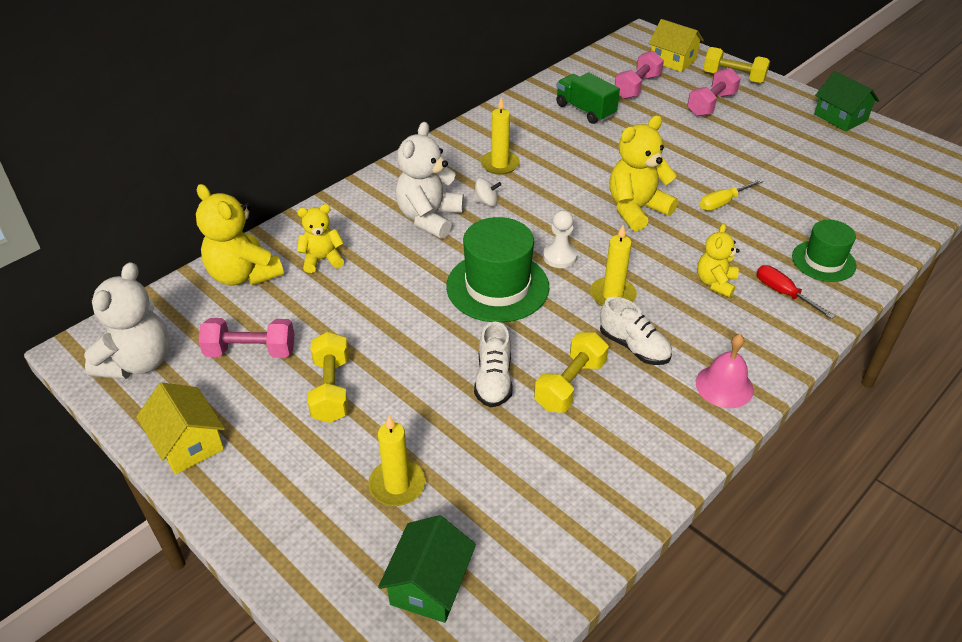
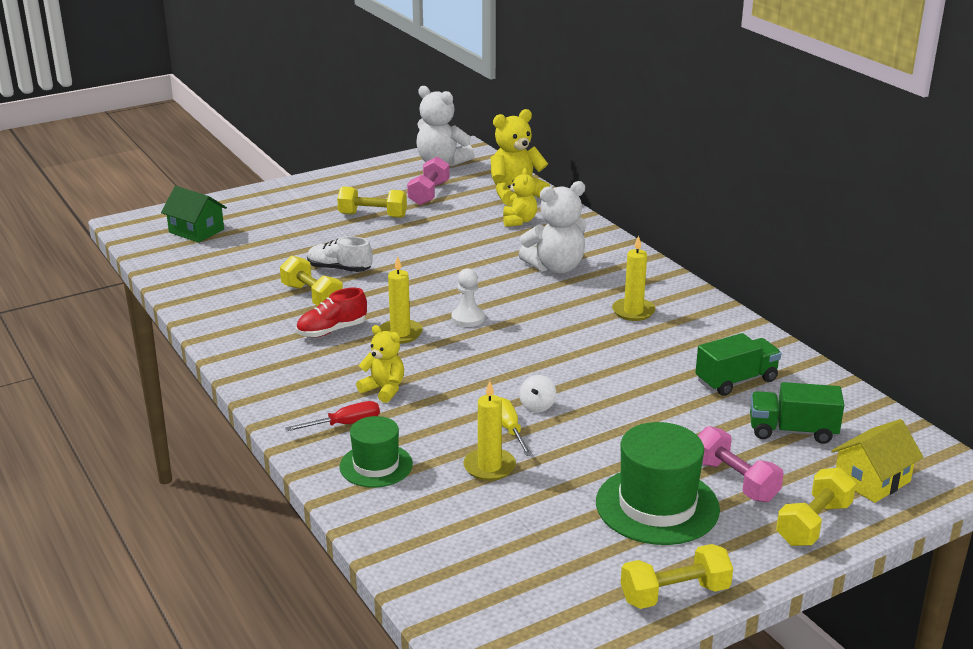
camera: 105 degrees right, 15 degrees down
yellow house [136,382,225,475] -> none
yellow candle [368,415,425,506] -> yellow candle moved to [463,381,516,481]
white teddy bear [396,122,464,239] -> white teddy bear turned 120 degrees clockwise [518,181,587,274]
green hat [446,217,549,323] -> green hat moved to [596,422,720,545]
white spinning top [472,178,501,206] -> white spinning top moved to [519,375,556,412]
white shoe [600,297,672,365] -> red shoe [296,288,367,337]
yellow teddy bear [609,115,678,231] -> none
pink dumbbell [615,51,664,99] -> green truck [750,382,844,444]
pink bell [696,334,754,408] -> none
green house [814,71,880,132] -> yellow dumbbell [621,544,733,609]

